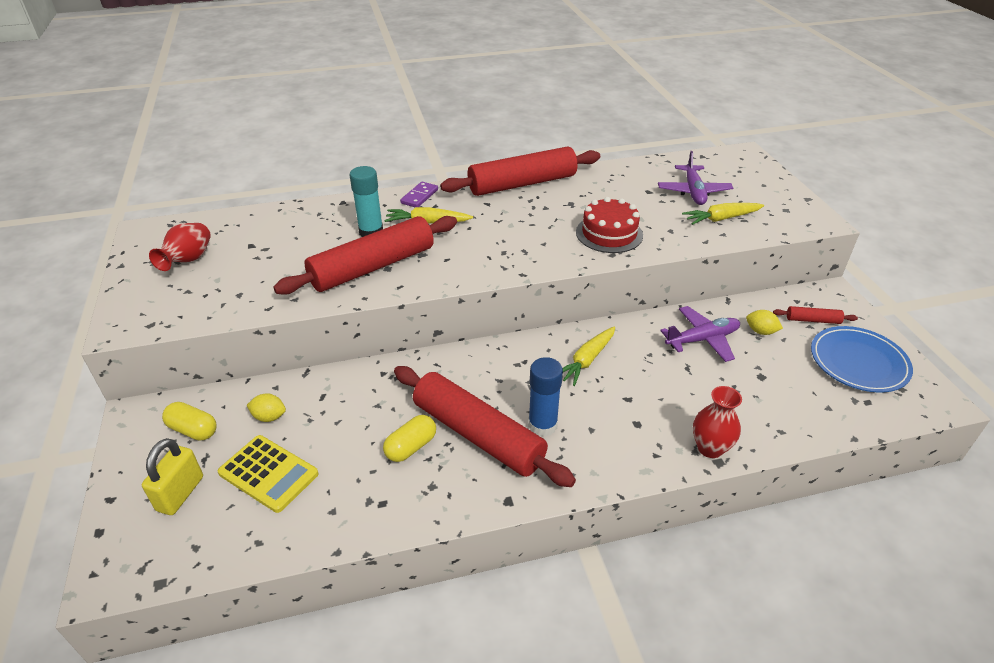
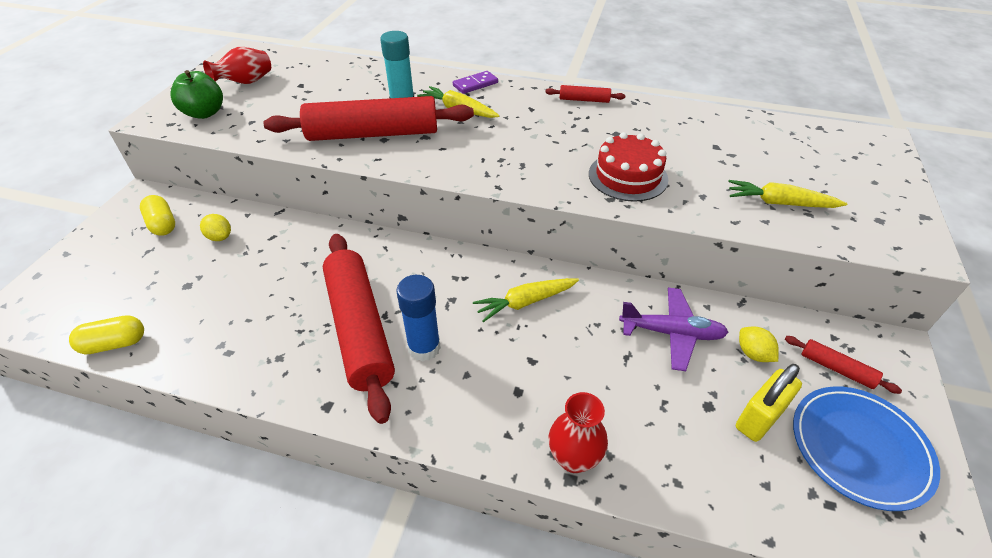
camera: 30 degrees right, 5 degrees up
yellow padlock [142,438,203,515] -> yellow padlock moved to [736,364,802,442]
yellow calculator [218,435,319,513] -> none
yellow capsule [383,415,436,462] -> yellow capsule moved to [69,315,144,354]
red rolling pin [440,147,600,196] -> red rolling pin [545,85,625,103], size x0.42
purple plane [658,151,733,205] -> none
none -> green apple [171,70,223,119]

